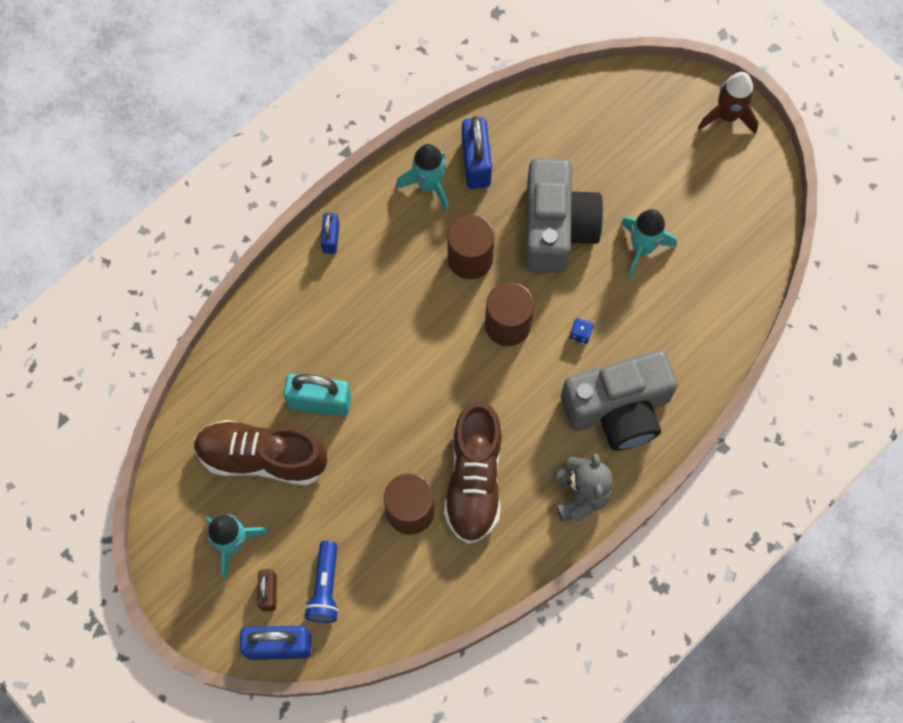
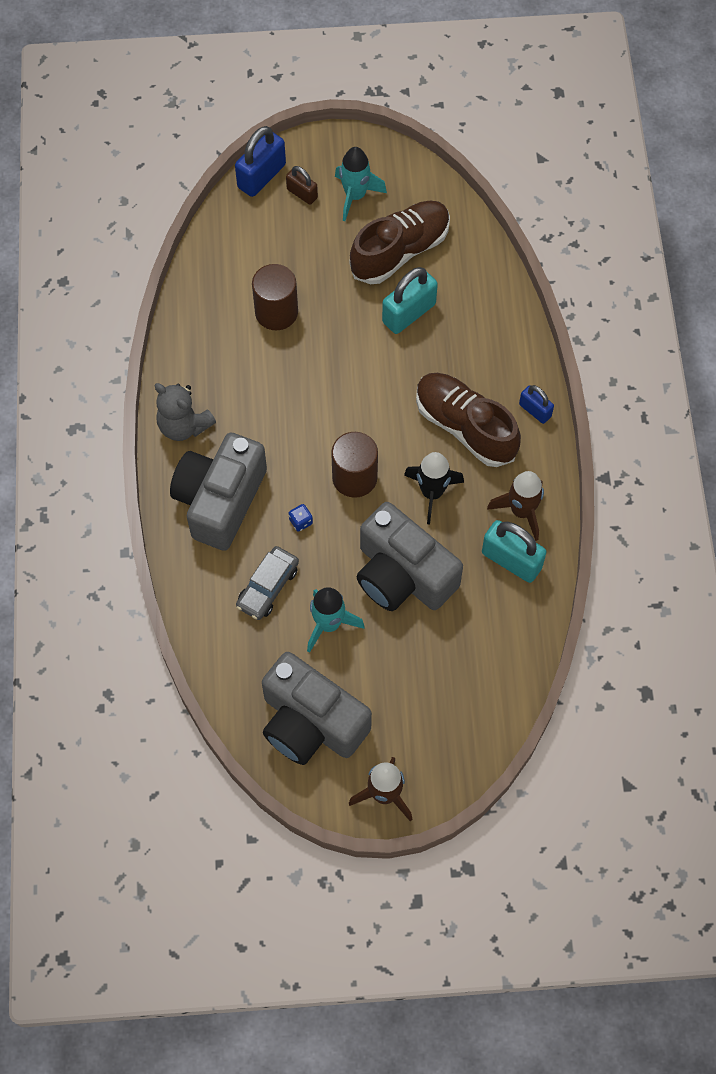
camera: 130 degrees right, 5 degrees down
blue flashlight [305,541,339,623] -> none
turquoise rocket [396,144,449,212] -> brown rocket [487,471,544,541]
brown shoe [444,401,502,544] -> brown shoe moved to [416,373,521,467]
brown cylinder [447,215,495,279] -> black rocket [404,452,464,524]
blue padlock [462,116,492,189] -> turquoise padlock [482,520,547,583]
none -> grey car [236,546,299,620]
none -> grey camera [262,652,372,765]

